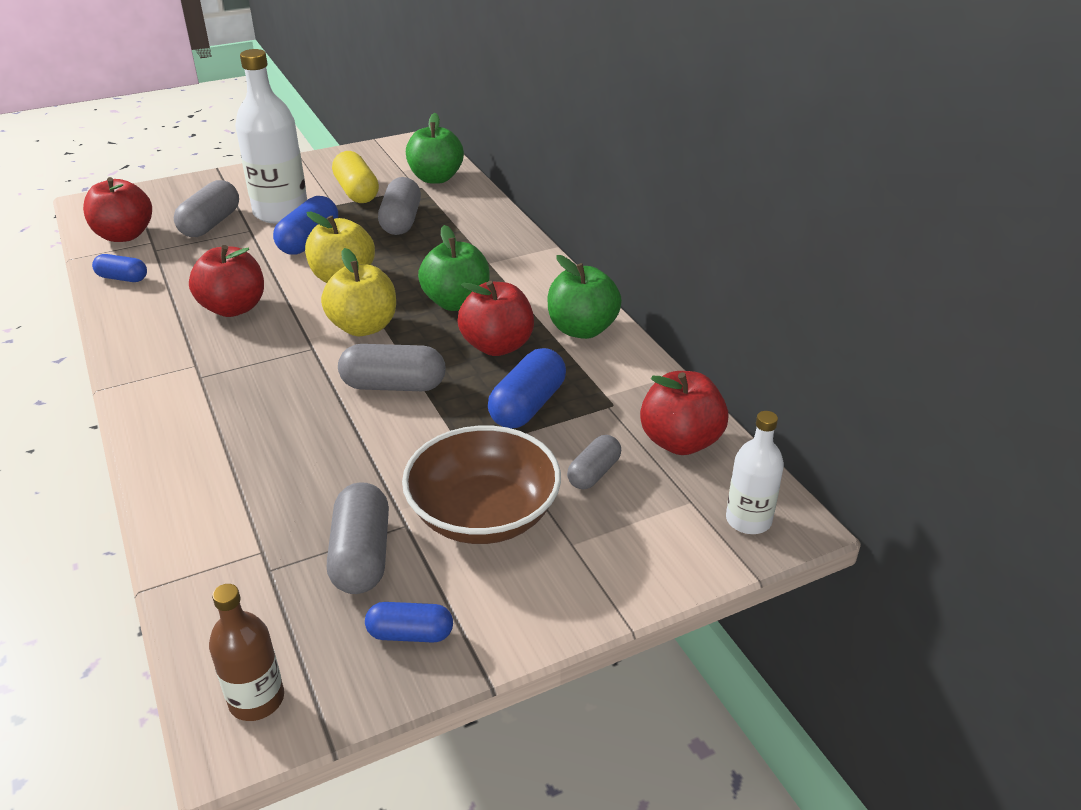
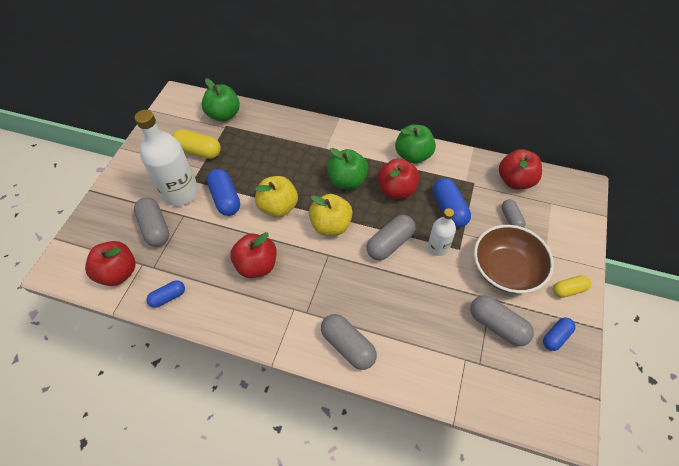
camera: 45 degrees left, 20 degrees up
brown bottle [209,584,284,721] -> none
grey capsule [378,177,421,235] -> grey capsule moved to [321,314,377,370]
white bottle [726,411,784,534] -> white bottle moved to [428,208,456,256]
none -> yellow capsule [553,275,591,298]

